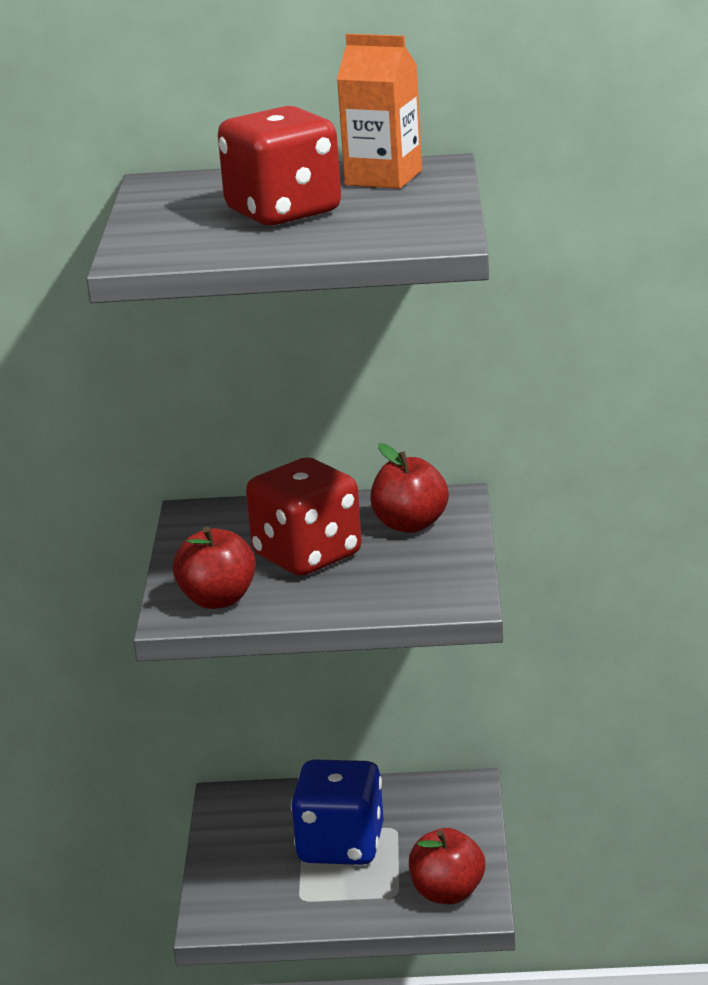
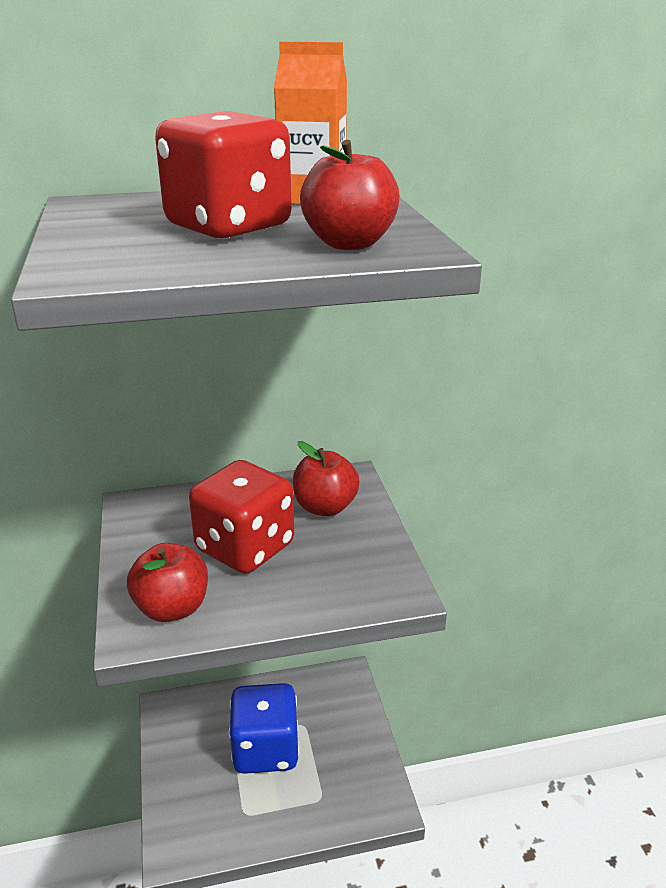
camera: 15 degrees left, 5 degrees up
red apple [409,828,485,904] -> red apple moved to [300,140,400,250]

